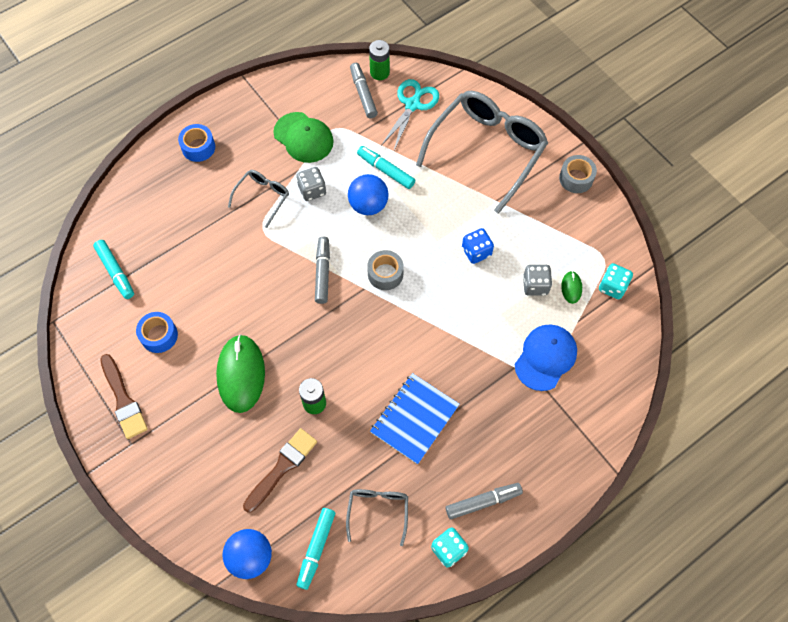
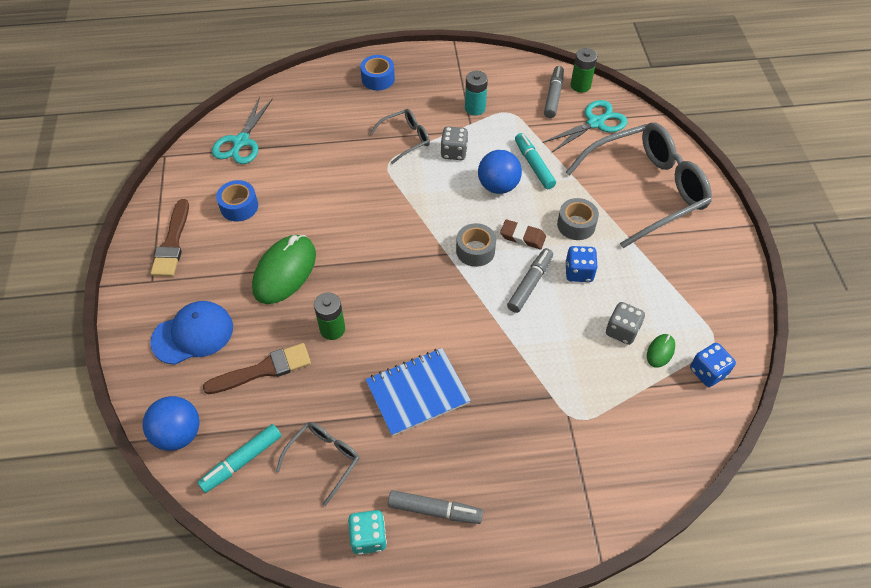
camera: 30 degrees right, 10 degrees down
turquoise marker [93,240,134,299] -> turquoise scissors [212,97,273,164]
green cap [273,112,334,163] -> turquoise battery [465,71,488,116]
grey marker [315,237,330,304] -> grey marker moved to [507,248,553,313]
blue cap [515,324,577,391] -> blue cap moved to [150,301,233,365]
grey tape [559,155,597,193] -> grey tape moved to [557,198,599,240]
turquoise dice [599,263,633,299] -> blue dice [690,343,736,387]
none -> brown eraser [500,220,546,249]

